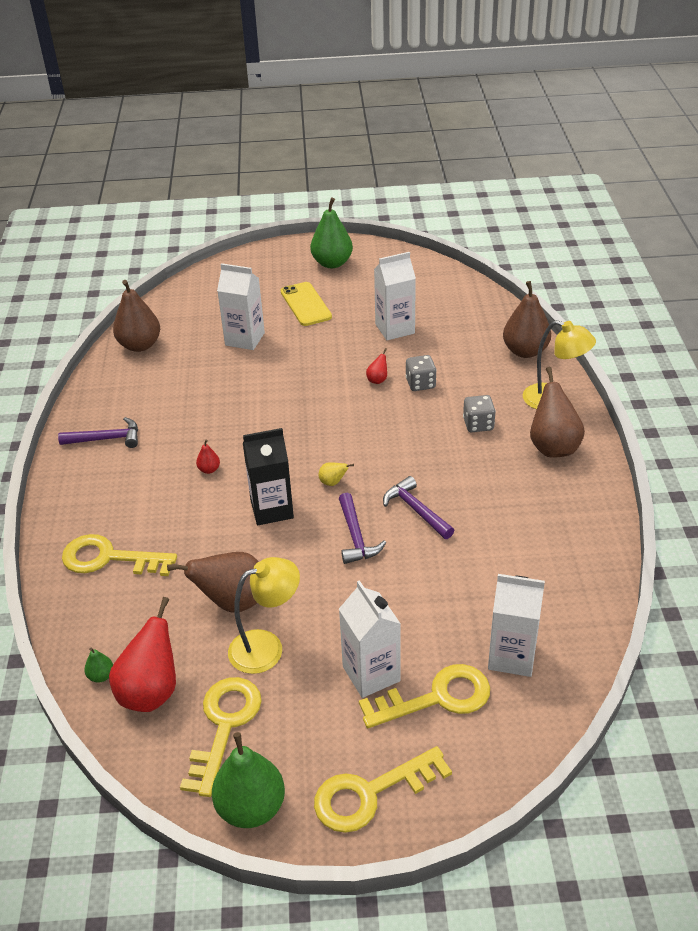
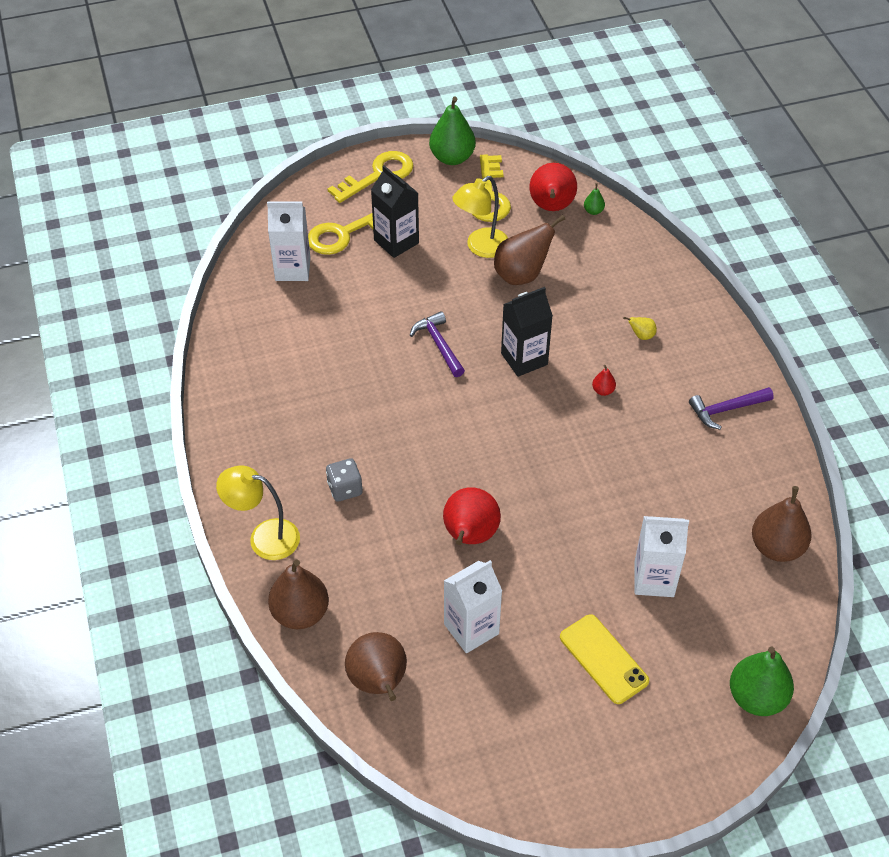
camera: 165 degrees right, 10 degrees up
yellow key [62,534,177,576] -> none
green pear [310,198,353,268] -> green pear moved to [730,647,794,716]
yellow pear [318,462,354,486] -> yellow pear moved to [623,317,657,340]
white carton [339,580,401,698] -> black carton [371,165,419,258]
red pear [366,348,387,384] -> red pear [443,487,501,545], size x2.26
purple hammer [383,476,454,539] -> none
grey dice [406,355,437,391] -> none
brown pear [530,367,585,458] -> brown pear moved to [345,632,407,701]

